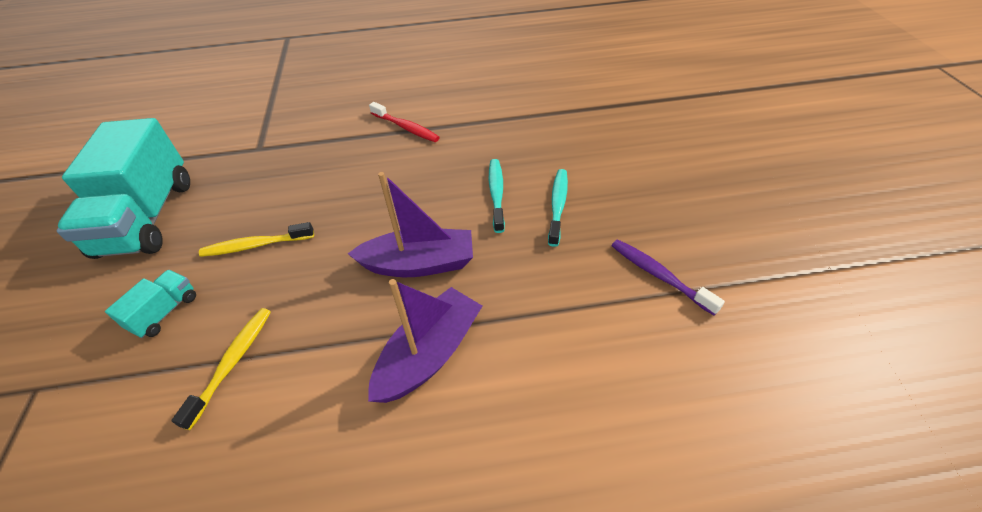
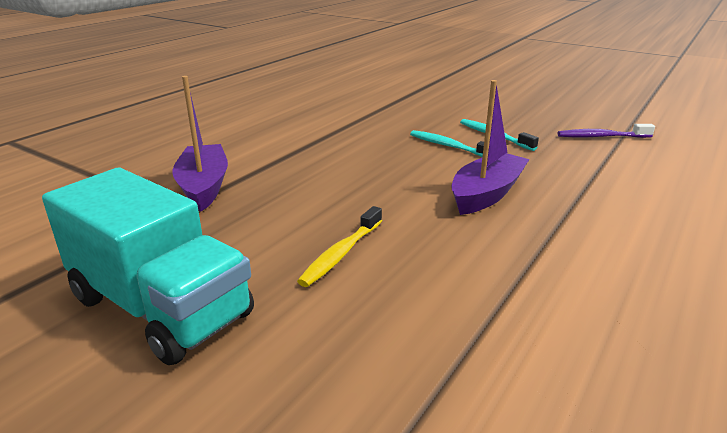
camera: 50 degrees left, 20 degrees down
turquoise truck [105,270,196,338] -> none
yellow toothbrush [171,308,271,430] -> none
purple boat [368,279,482,403] -> purple boat moved to [172,76,228,212]
red toothbrush [369,102,440,142] -> none

